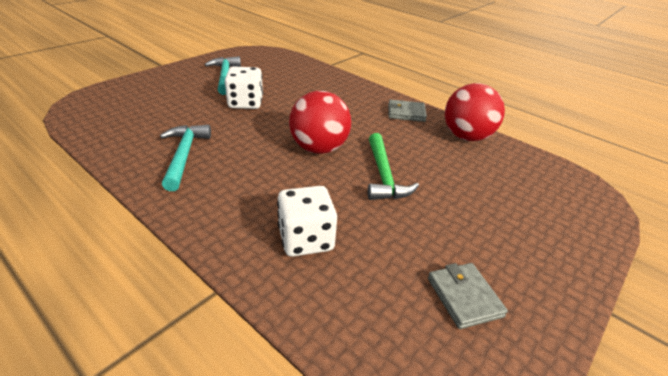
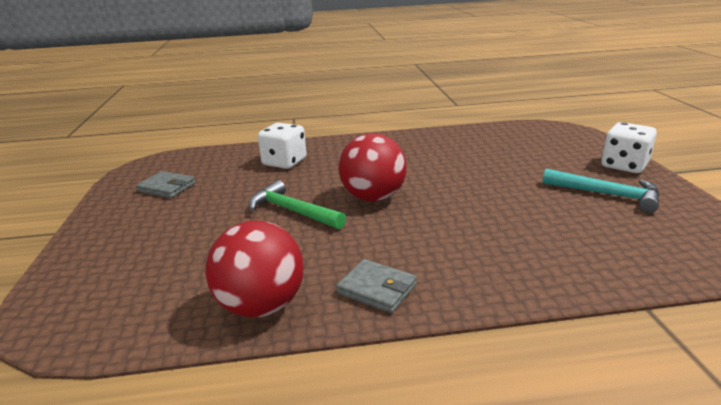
camera: 135 degrees right, 10 degrees down
turquoise hammer [160,125,211,191] -> none
white dice [225,66,263,109] -> white dice moved to [601,122,657,173]
grey wallet [388,100,427,122] -> grey wallet turned 75 degrees clockwise [336,259,417,313]

